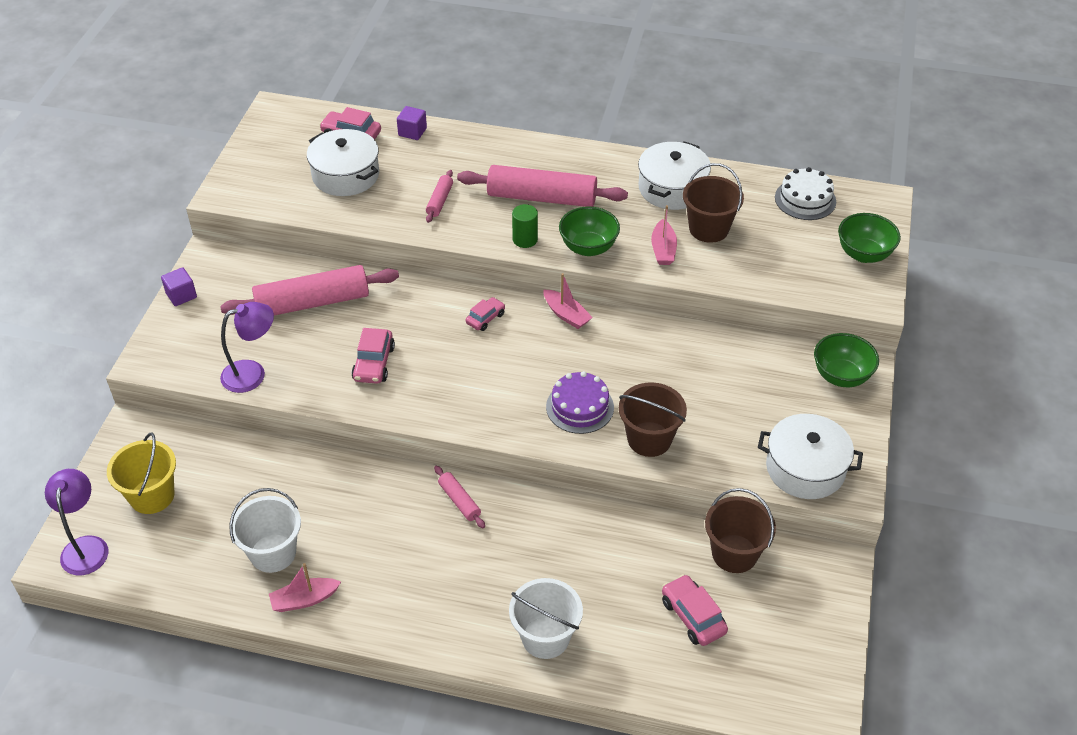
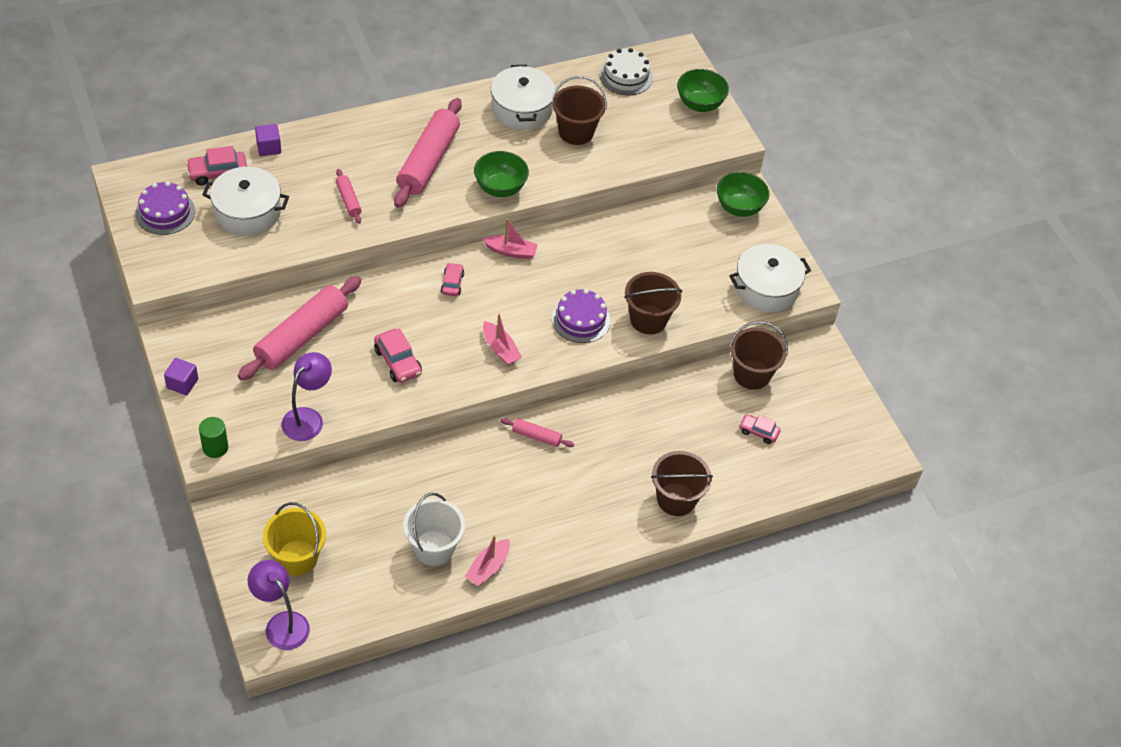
camera: 40 degrees left, 5 degrees up
pink rolling pin [457,165,628,207] -> pink rolling pin turned 45 degrees counterclockwise [394,98,462,208]
white bucket [509,578,583,659] -> brown bucket [651,451,713,516]
green cylinder [512,204,538,248] -> green cylinder moved to [199,417,228,458]
pink boat [651,205,677,265] -> pink boat moved to [483,314,522,365]
pink car [662,574,728,646] -> pink car [739,414,781,444], size x0.66
none -> purple cake [135,181,195,235]

